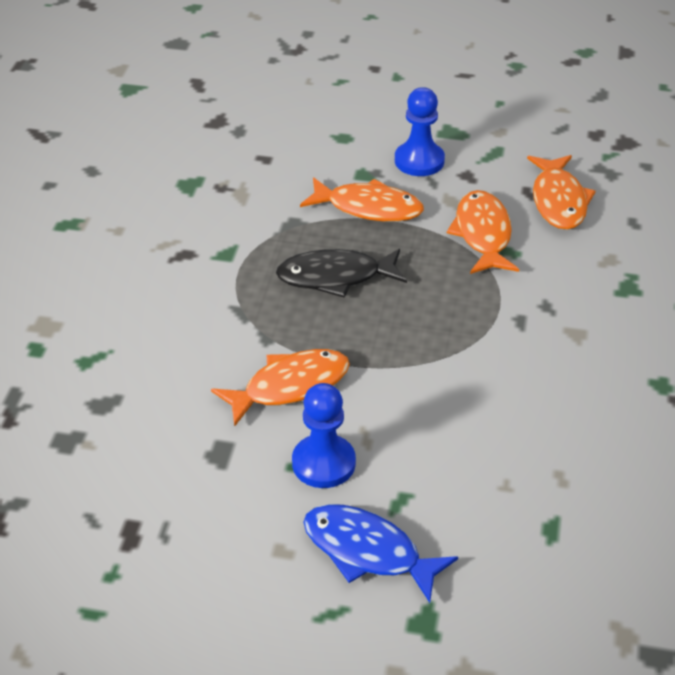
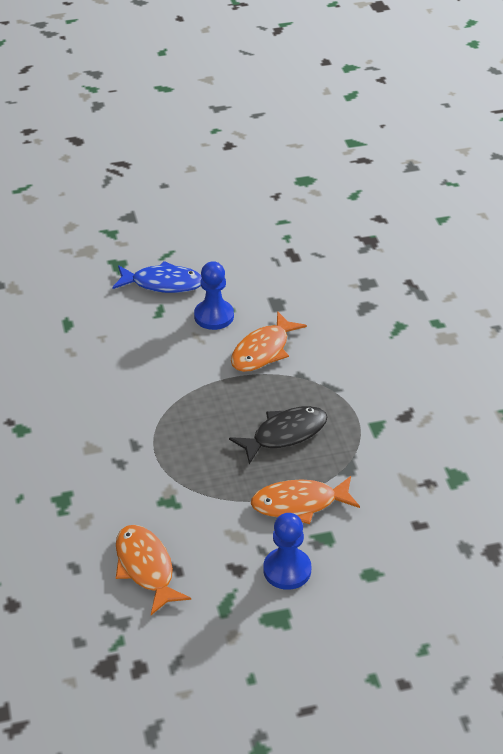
camera: 155 degrees right, 0 degrees up
orange fish [447,190,519,274] -> none

